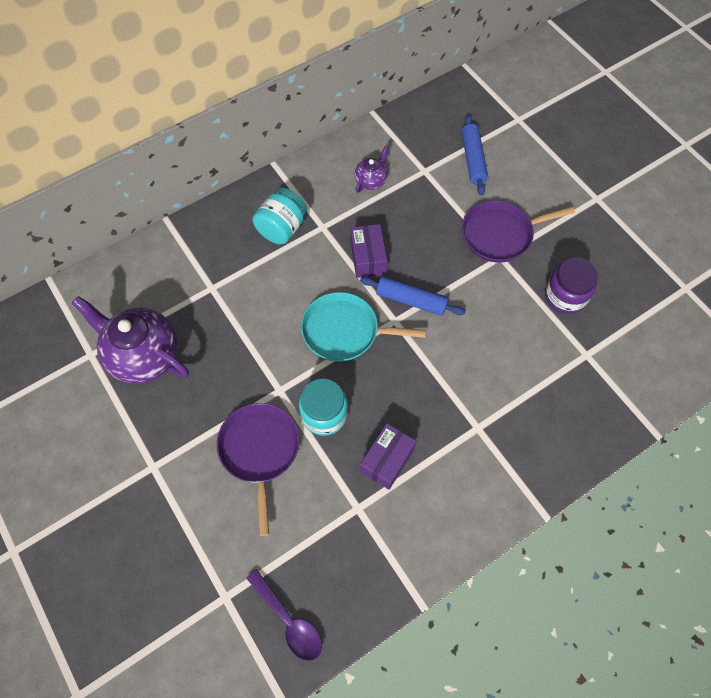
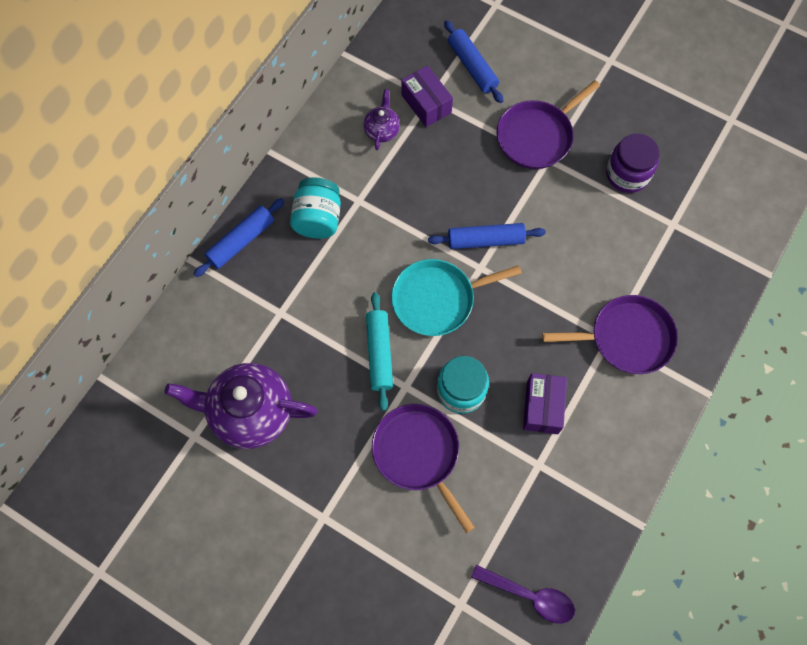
camera: 25 degrees left, 5 degrees up
purple box [350,224,387,278] -> purple box moved to [401,65,453,127]
none -> blue rolling pin [193,198,285,277]
none -> turquoise rolling pin [366,292,393,411]
none -> purple pan [542,295,678,374]

